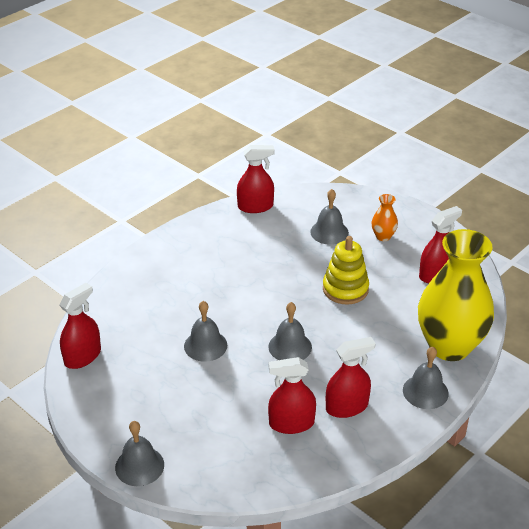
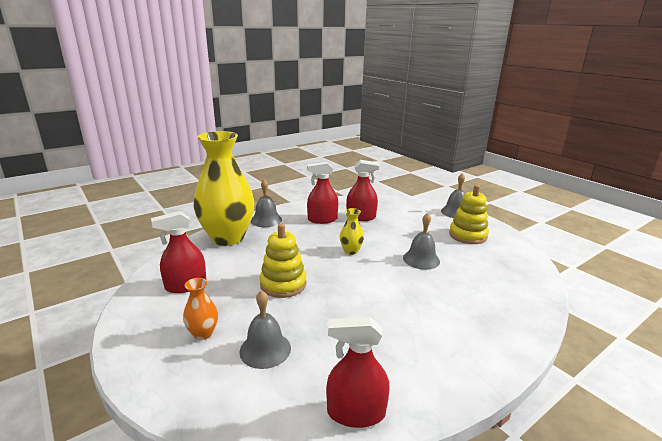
camera: 170 degrees left, 15 degrees down
red spray bottle [59,283,101,369] -> none
grey bell [268,302,312,360] -> yellow vase [340,208,364,255]
none -> yellow stacking toy [449,185,489,244]

